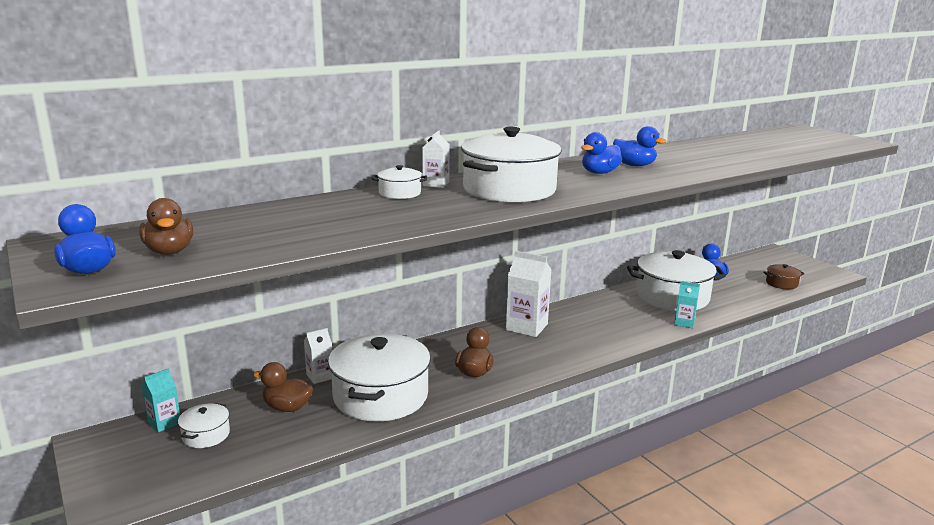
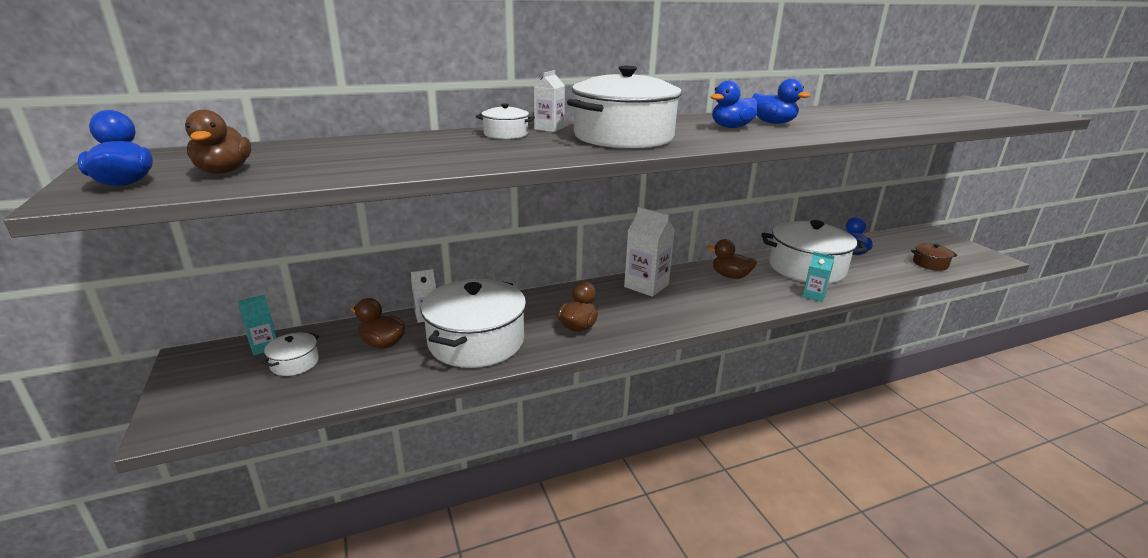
camera: 10 degrees right, 5 degrees up
none -> brown duck [707,239,757,279]

